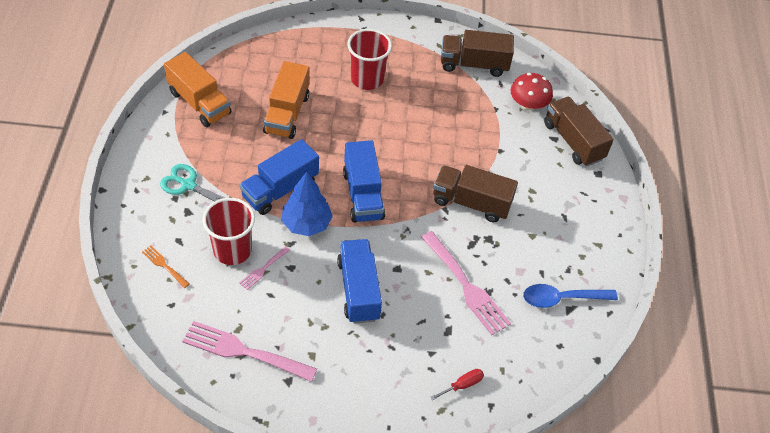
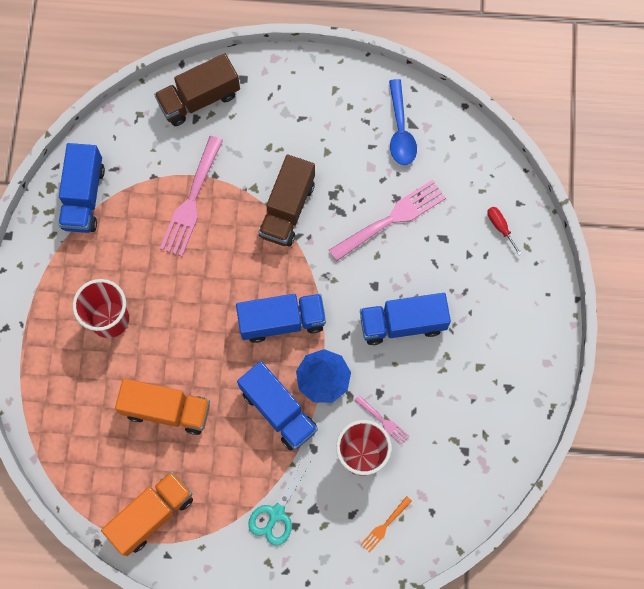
camera: 85 degrees left, 20 degrees up
pink fork [182,321,317,382] -> pink fork moved to [160,136,223,256]
brown truck [441,30,514,77] -> blue truck [58,143,105,233]
red mushroom [511,73,553,110] -> none

